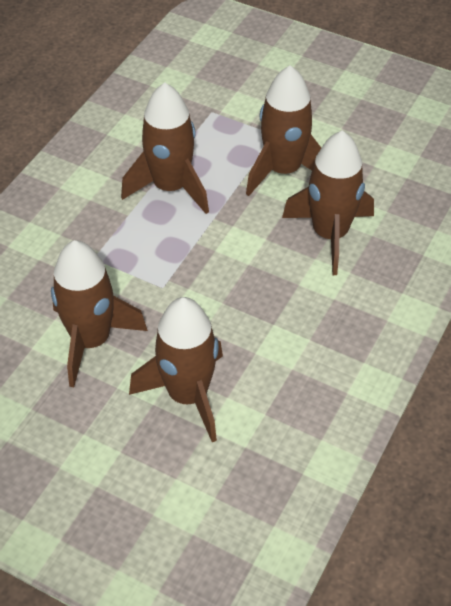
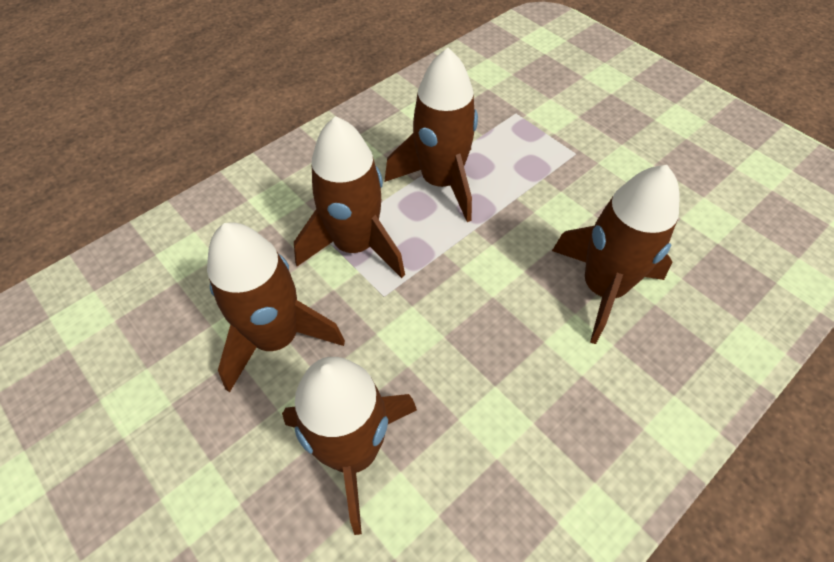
camera: 20 degrees right, 5 degrees up
brown rocket [246,65,321,196] -> brown rocket moved to [294,116,405,278]

